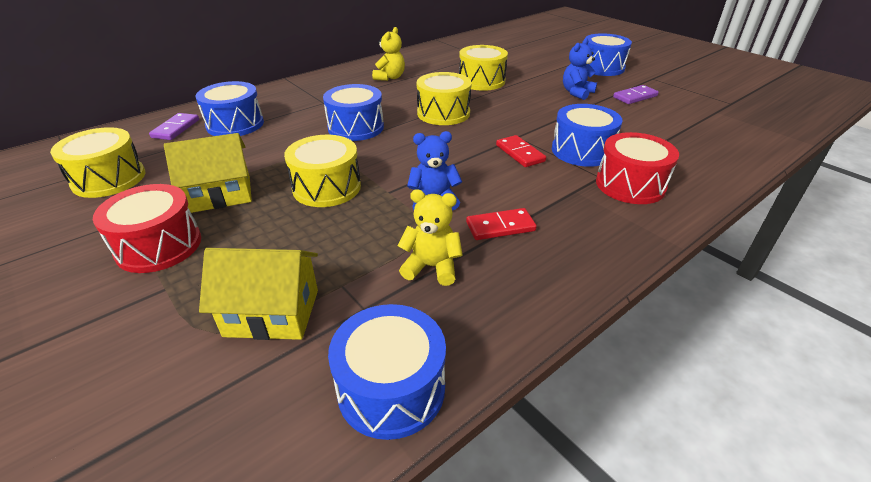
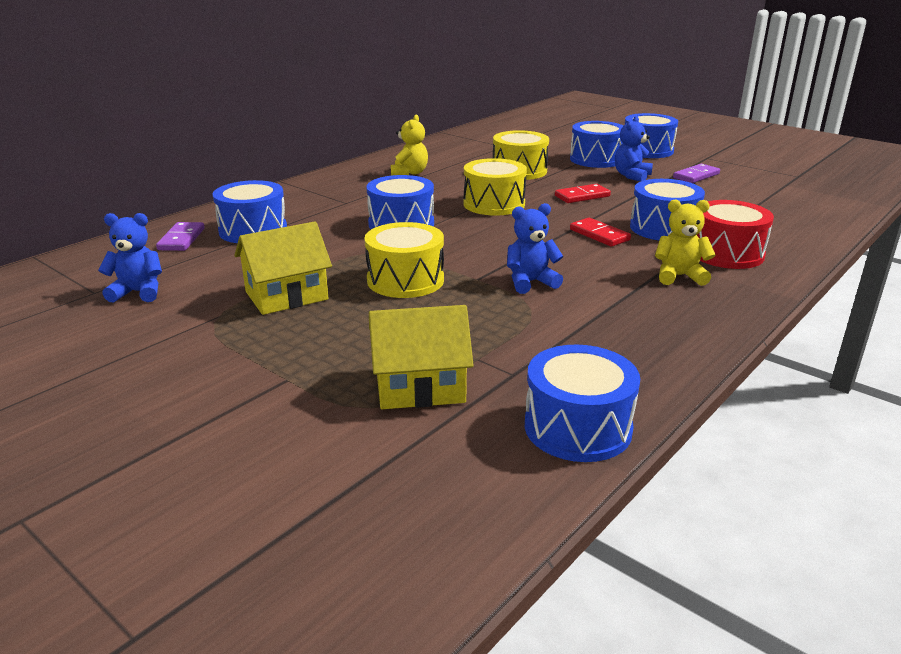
camera: 10 degrees left, 10 degrees down
yellow drum [50,127,145,198] -> blue teddy bear [98,213,162,303]
red drum [93,184,201,273] -> none
yellow teddy bear [397,189,463,286] -> yellow teddy bear moved to [655,199,716,286]
red domino [466,208,537,240] -> red domino moved to [555,184,611,203]
none -> blue drum [570,121,623,168]

